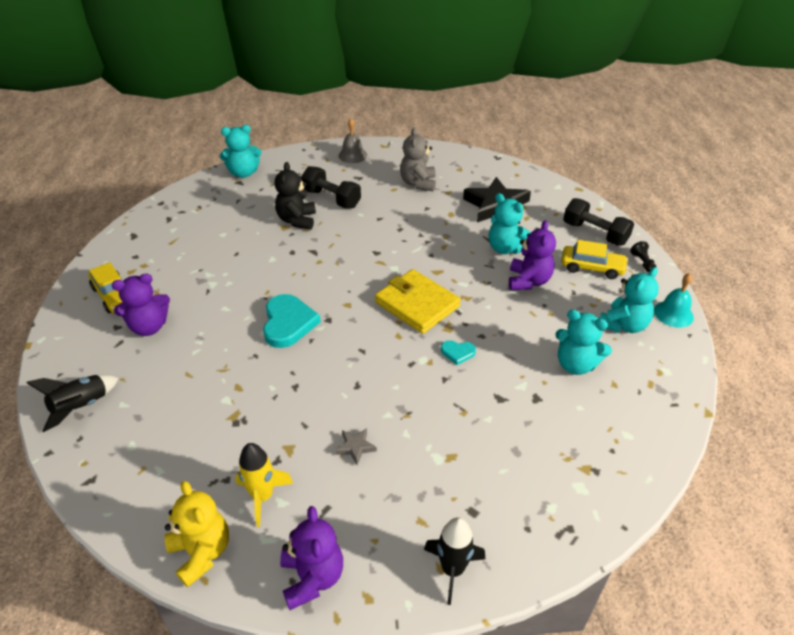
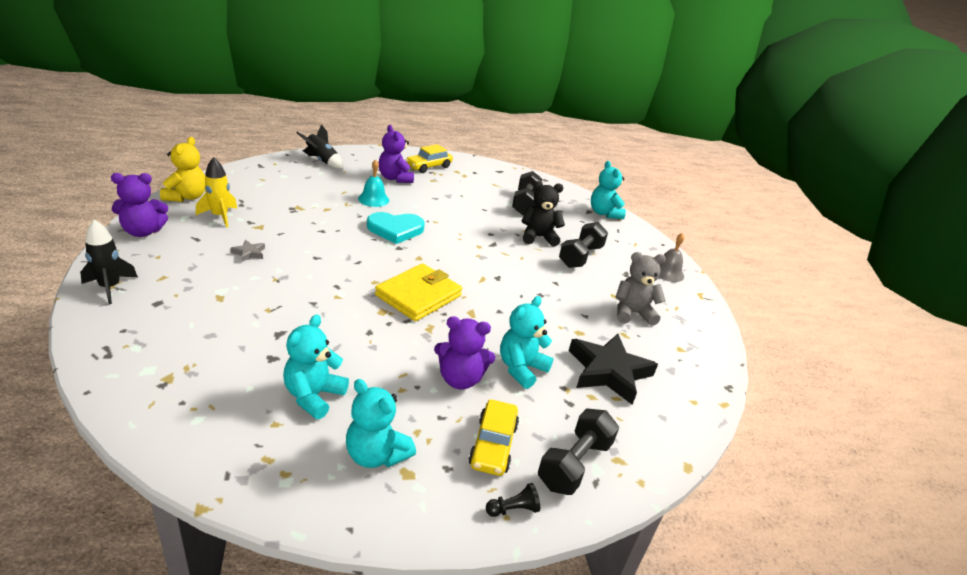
camera: 80 degrees right, 10 degrees down
yellow teddy bear [165,481,229,587] -> yellow teddy bear turned 45 degrees counterclockwise [160,137,205,202]
turquoise heart [441,340,476,365] -> none
turquoise bell [654,273,694,328] -> turquoise bell moved to [358,159,389,207]
none -> black dumbbell [512,171,542,215]

